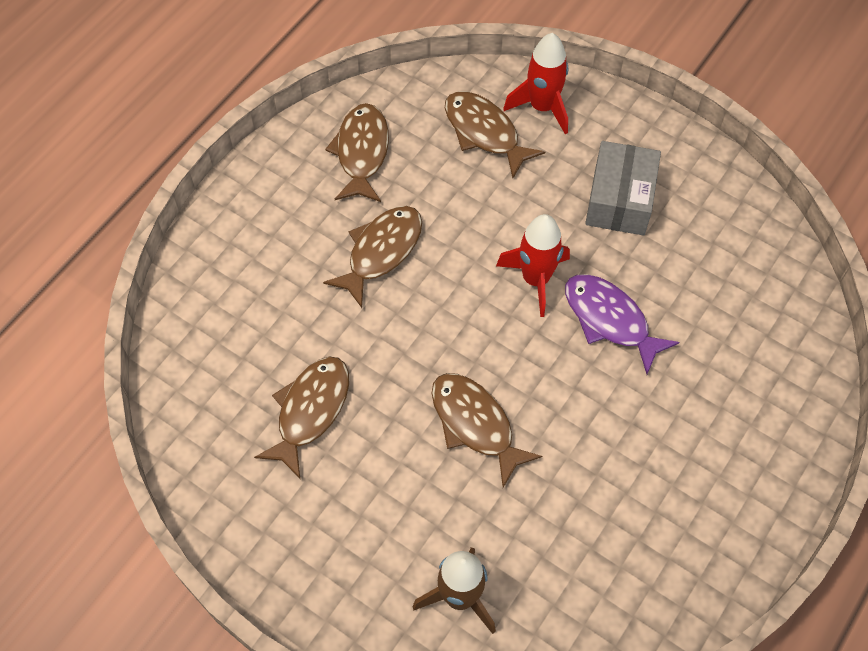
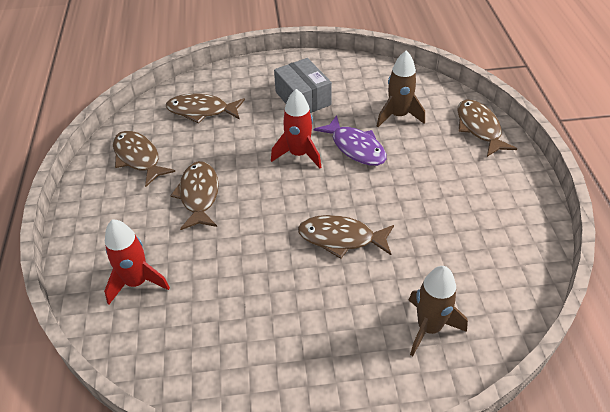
camera: 40 degrees left, 15 degrees down
brown fish [254,356,349,478] -> brown fish moved to [457,99,517,157]
red rocket [503,33,568,134] -> red rocket moved to [104,219,170,305]
purple fish [565,274,680,374] -> purple fish turned 135 degrees counterclockwise [314,115,387,166]
none -> brown rocket [377,50,425,127]

